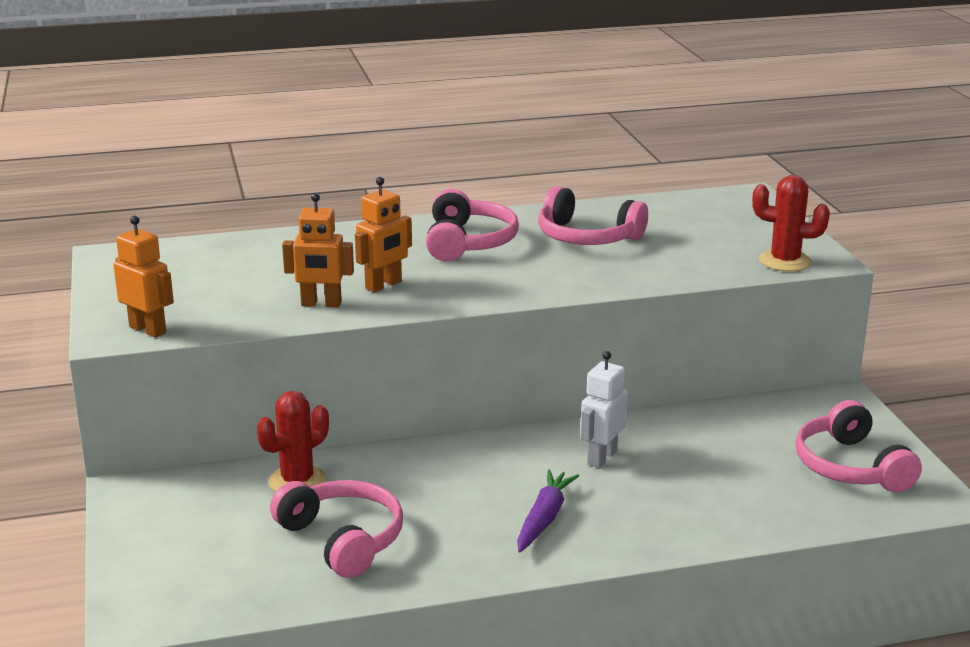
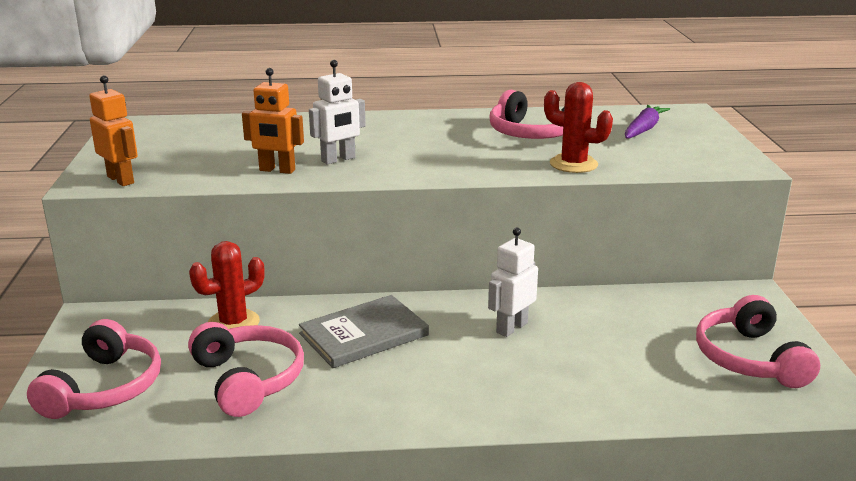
camera: 10 degrees right, 0 degrees up
orange robot [355,177,412,293] -> white robot [309,60,366,165]
pink headphones [426,189,519,262] -> pink headphones moved to [27,319,161,419]
purple carrot [517,469,579,552] -> purple carrot moved to [625,105,670,139]
red cactus [752,175,830,272] -> red cactus moved to [544,82,613,173]
none -> grey book [299,295,429,368]

